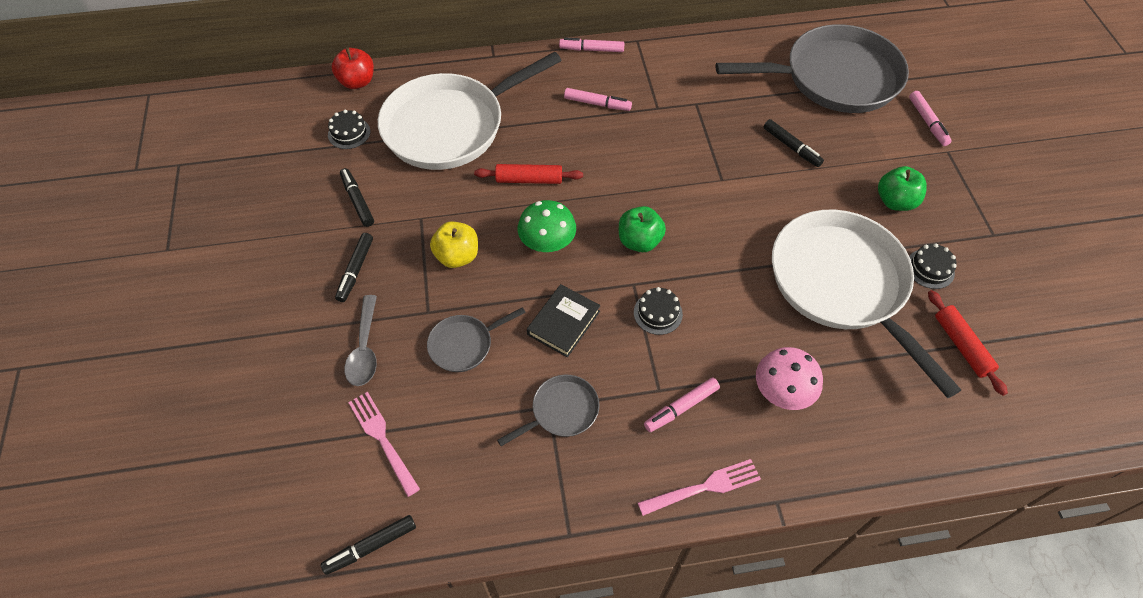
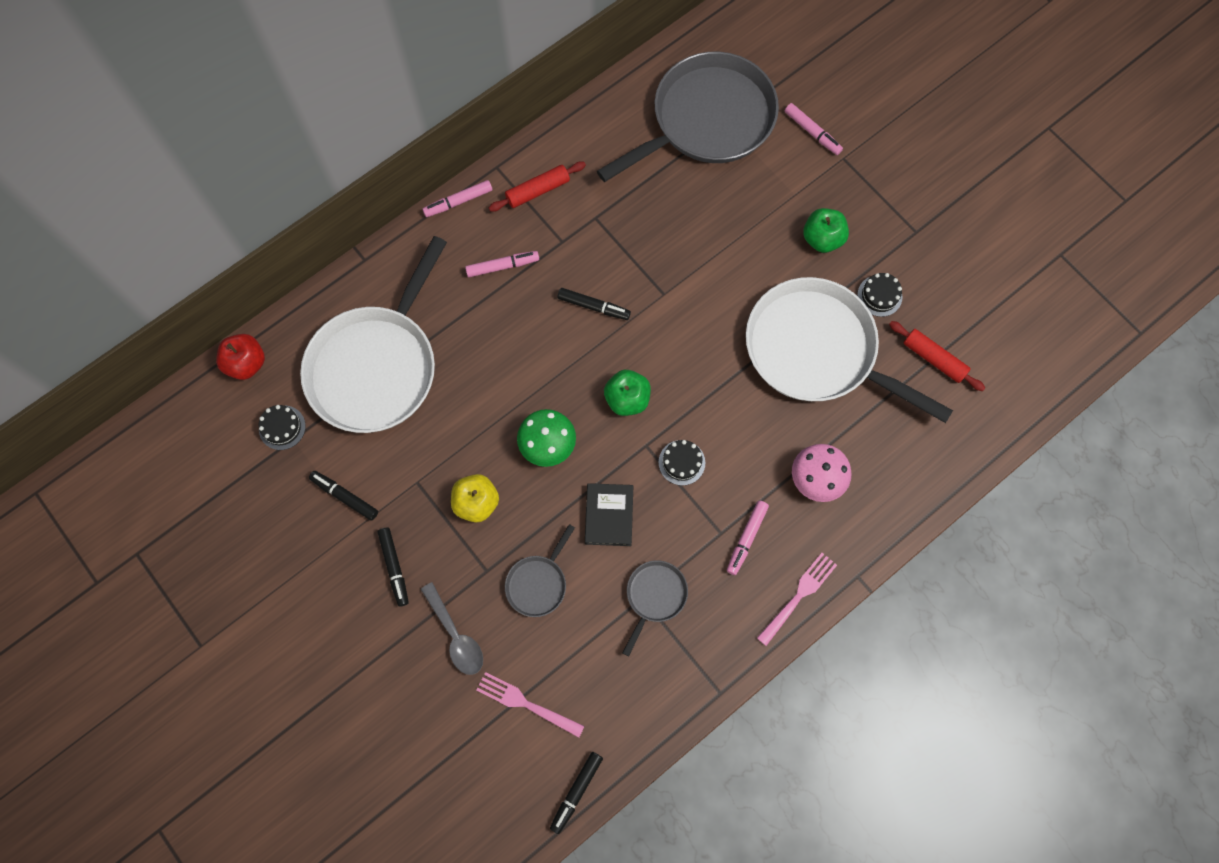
camera: 30 degrees left, 15 degrees up
red rolling pin [474,164,583,184] -> red rolling pin moved to [489,161,586,212]
black marker [763,119,824,167] -> black marker moved to [558,288,631,320]

